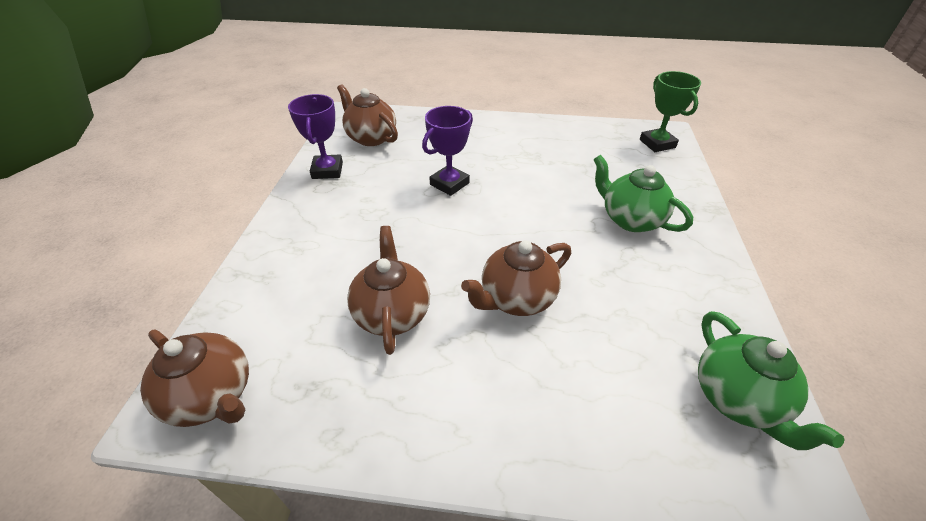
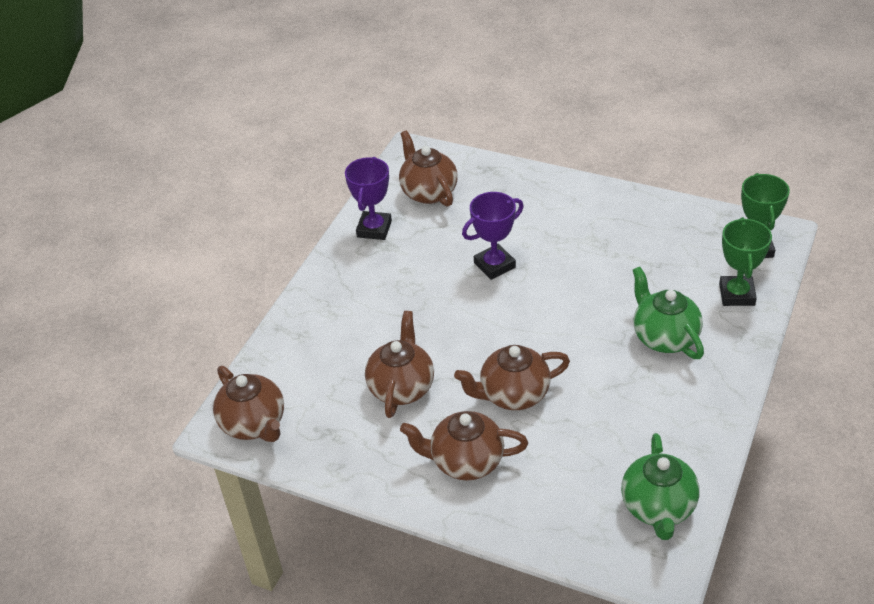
camera: 20 degrees right, 0 degrees up
none -> brown teapot [400,411,528,480]
none -> green trophy [719,217,772,306]

